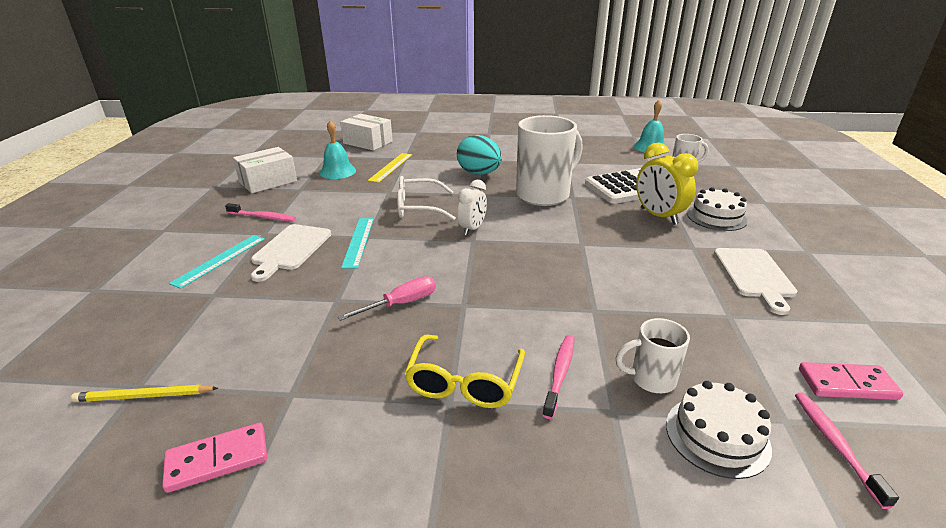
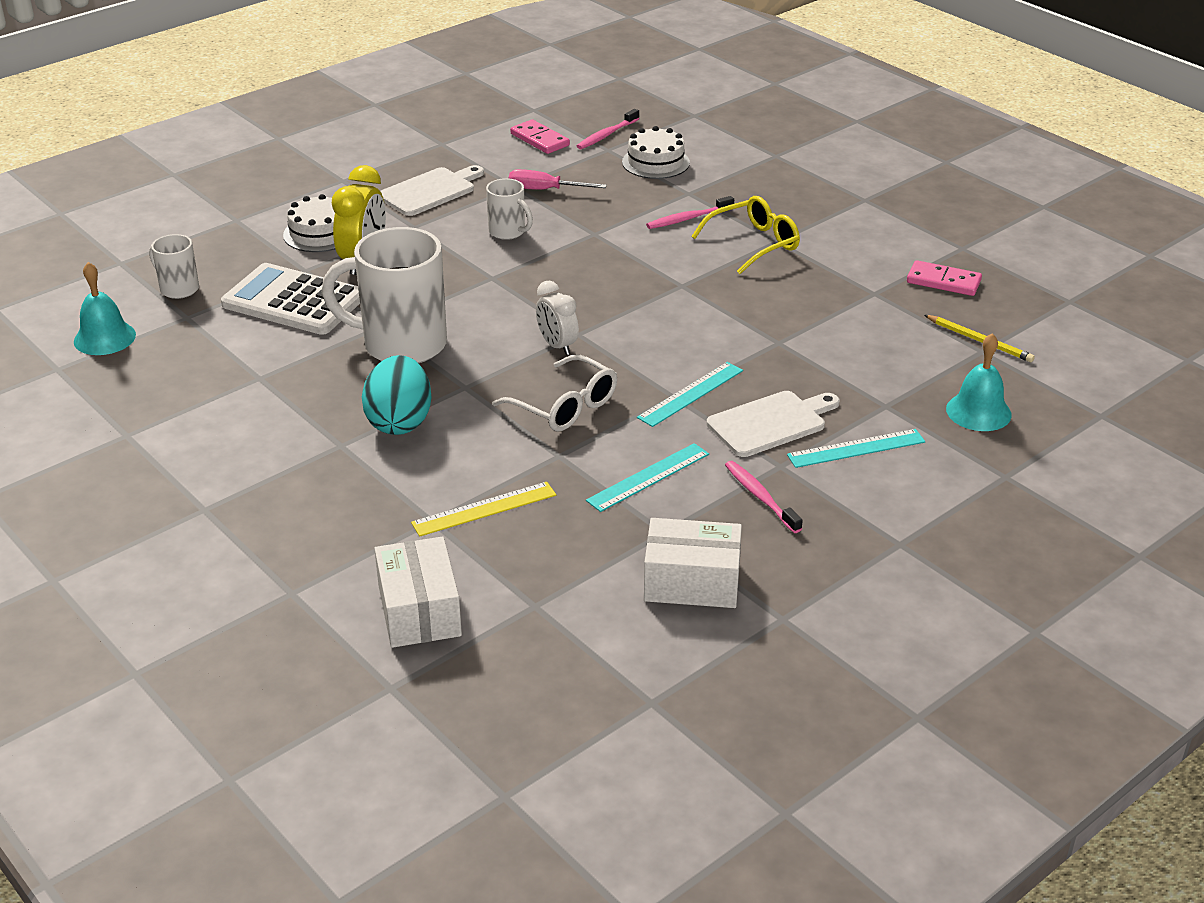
camera: 135 degrees left, 5 degrees up
turquoise bell [319,120,356,179] -> turquoise bell moved to [946,333,1012,431]
pink screwdriver [337,276,436,321] -> pink screwdriver moved to [509,169,607,190]
white clock [457,180,487,235] -> white clock turned 105 degrees counterclockwise [536,281,579,355]
white mug [615,318,690,393] -> white mug moved to [486,178,533,240]
none -> turquoise ruler [586,443,709,512]

